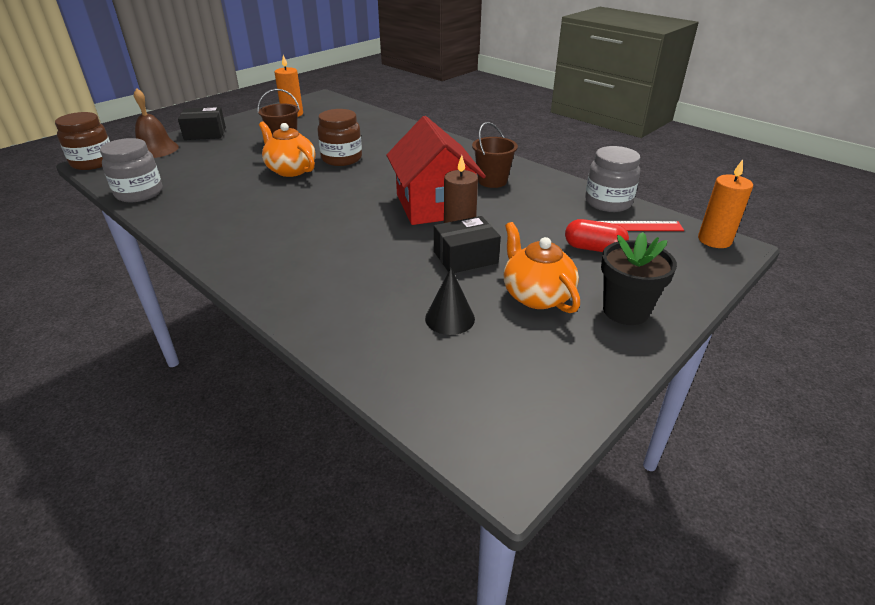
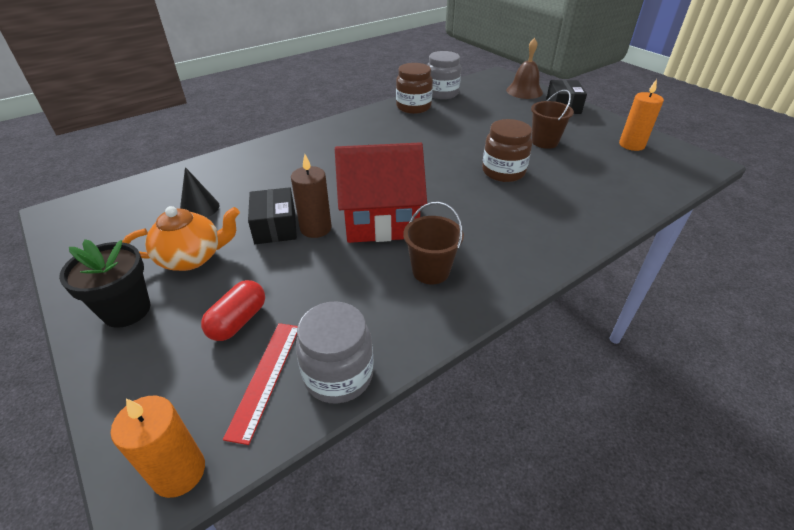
camera: 100 degrees right, 5 degrees up
brown jar [55,112,110,170] -> brown jar moved to [396,63,433,114]
orange teapot [259,122,316,177] -> none

